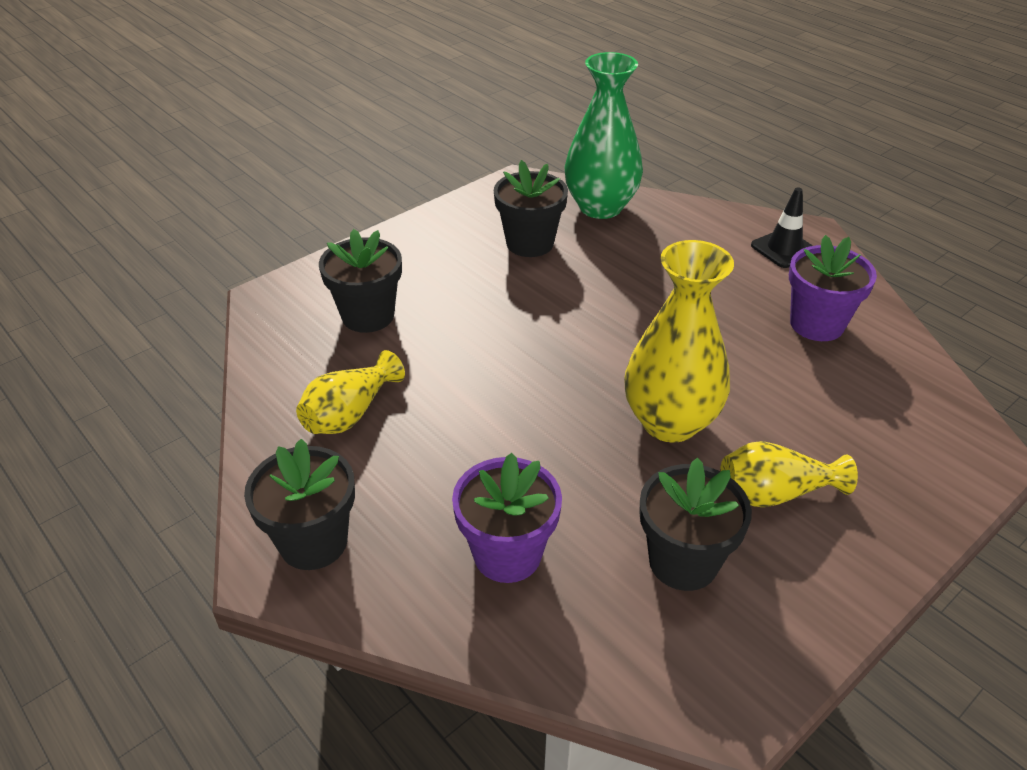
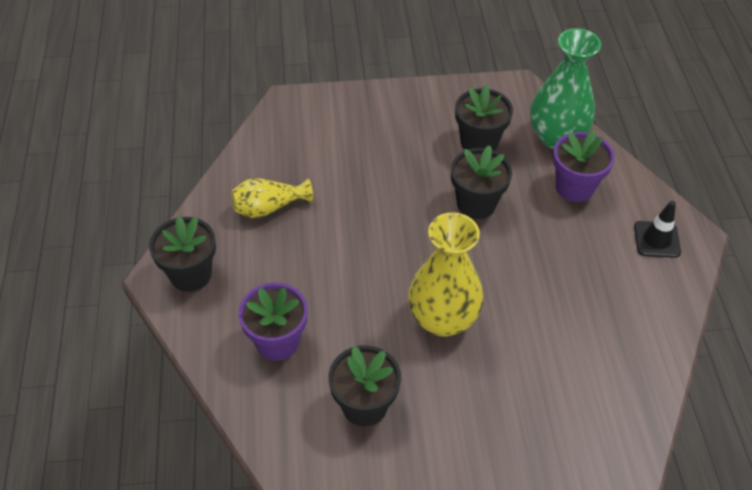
camera: 35 degrees right, 10 degrees up
black flower pot [319,229,402,333] -> black flower pot moved to [451,145,512,219]
yellow vase [720,441,858,507] -> none
purple flower pot [789,235,877,341] -> purple flower pot moved to [553,130,615,202]

